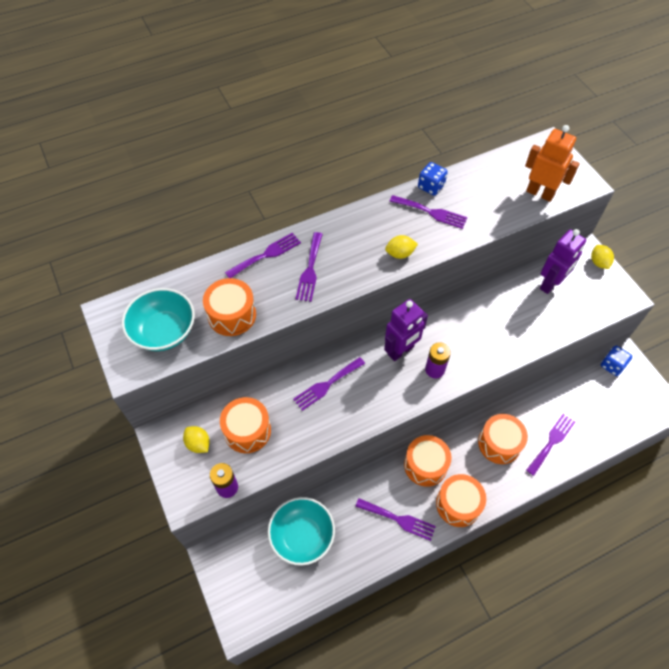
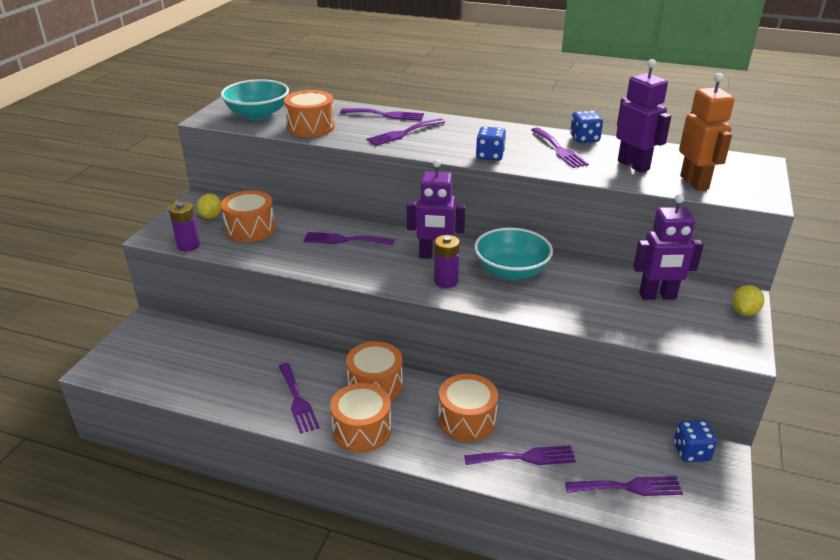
camera: 45 degrees right, 25 degrees down
turquoise bowl [268,497,335,566] -> turquoise bowl moved to [474,228,553,280]
yellow lemon [385,235,418,259] -> blue dice [476,127,506,161]
none -> purple fork [565,476,683,496]
none -> purple robot [616,59,671,173]

